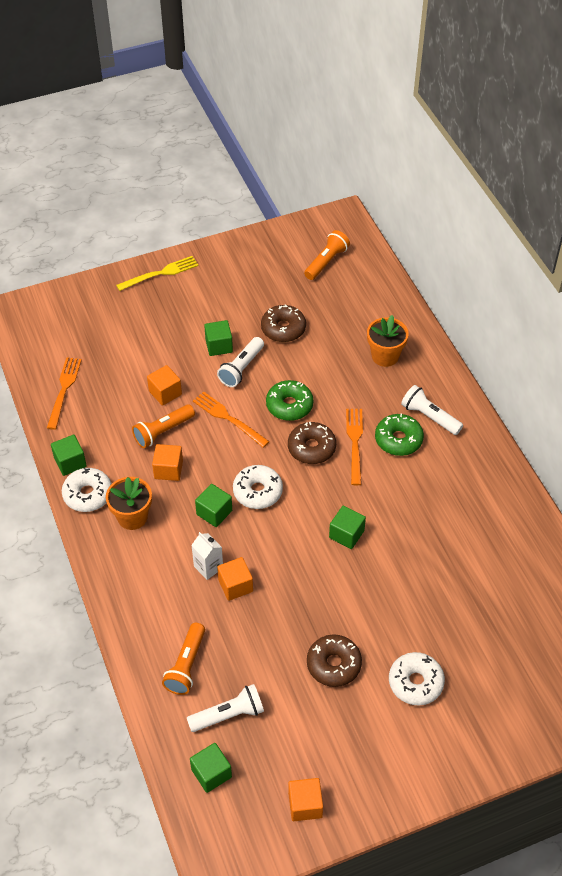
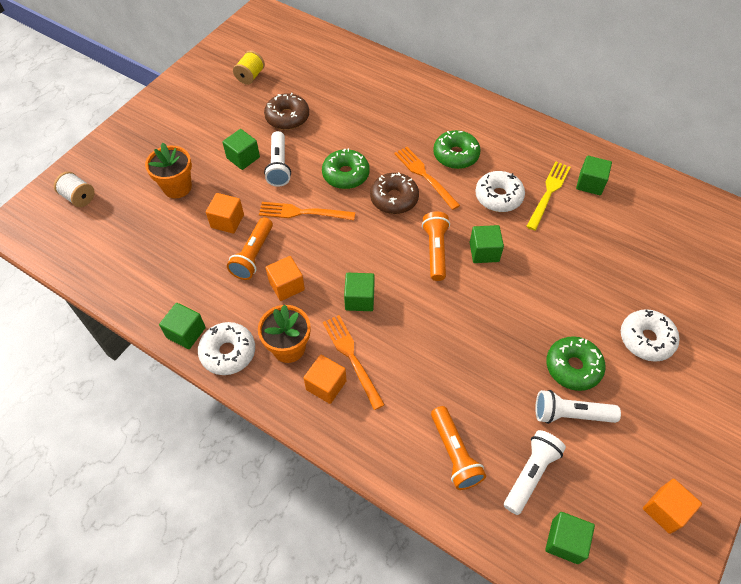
camera: 35 degrees left, 5 degrees up
orange fork [47,357,82,430] -> orange fork moved to [323,315,385,410]
yellow fork [116,256,199,291] -> yellow fork moved to [526,162,571,231]
white carton [191,532,223,580] -> none
orange cube [217,557,253,601] -> orange cube moved to [304,355,347,404]
white donut [233,465,283,509] -> white donut moved to [475,171,525,212]
orange flashlight [304,230,350,280] -> orange flashlight moved to [422,212,450,281]
brown donut [307,635,362,687] -> green donut [546,336,606,391]
orange flower pot [367,315,409,367] -> orange flower pot moved to [145,142,192,198]
white flashlight [401,385,463,435] -> white flashlight moved to [535,390,621,424]
none -> white spool [54,172,95,207]
none -> yellow spool [233,50,265,85]
none -> green cube [576,156,612,195]

